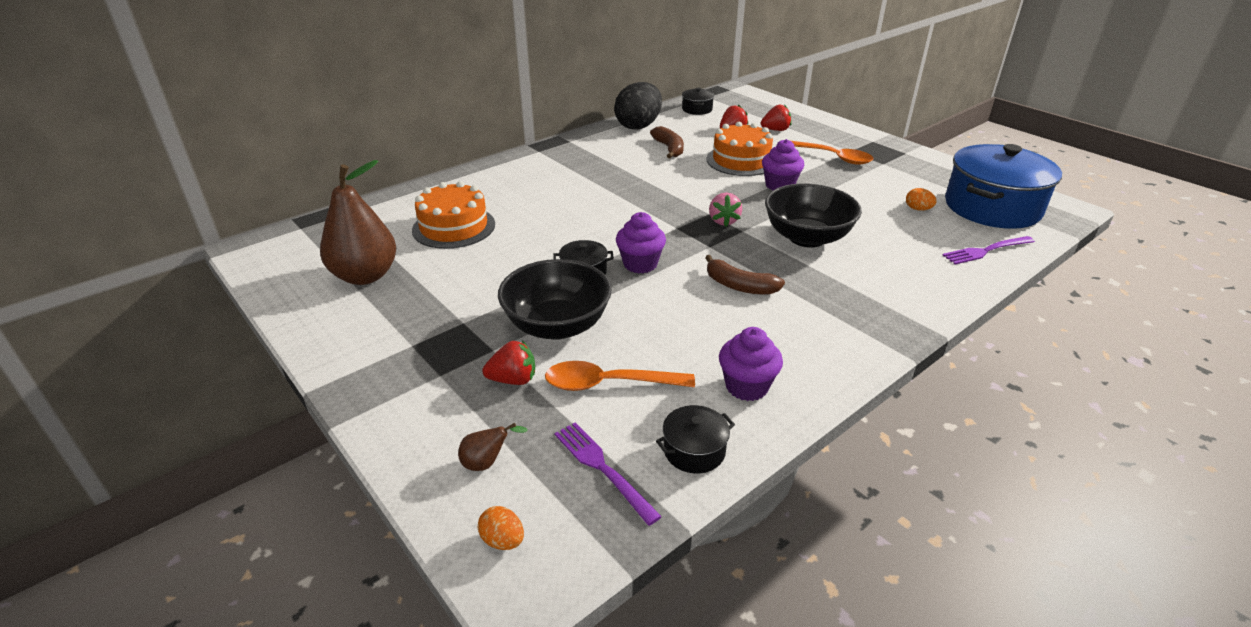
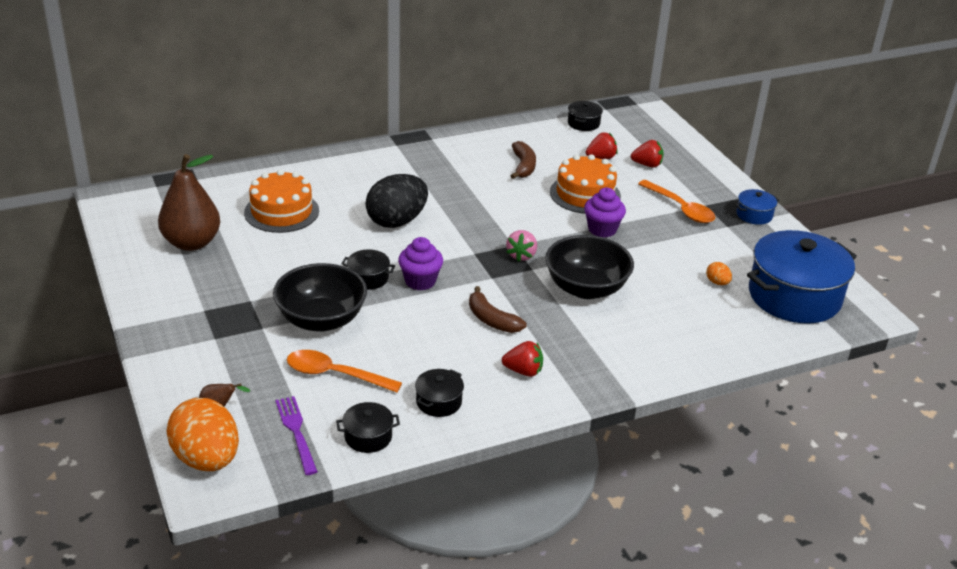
camera: 15 degrees right, 0 degrees up
orange egg [478,506,524,550] -> orange egg [166,398,239,471], size x2.43
red strawberry [482,340,535,385] -> red strawberry moved to [502,341,543,377]
black egg [614,82,662,130] -> black egg moved to [365,174,428,228]
purple cupcake [719,327,783,401] -> black pot [415,369,464,417]
purple fork [943,236,1035,265] -> none
none -> blue pot [735,189,779,225]

